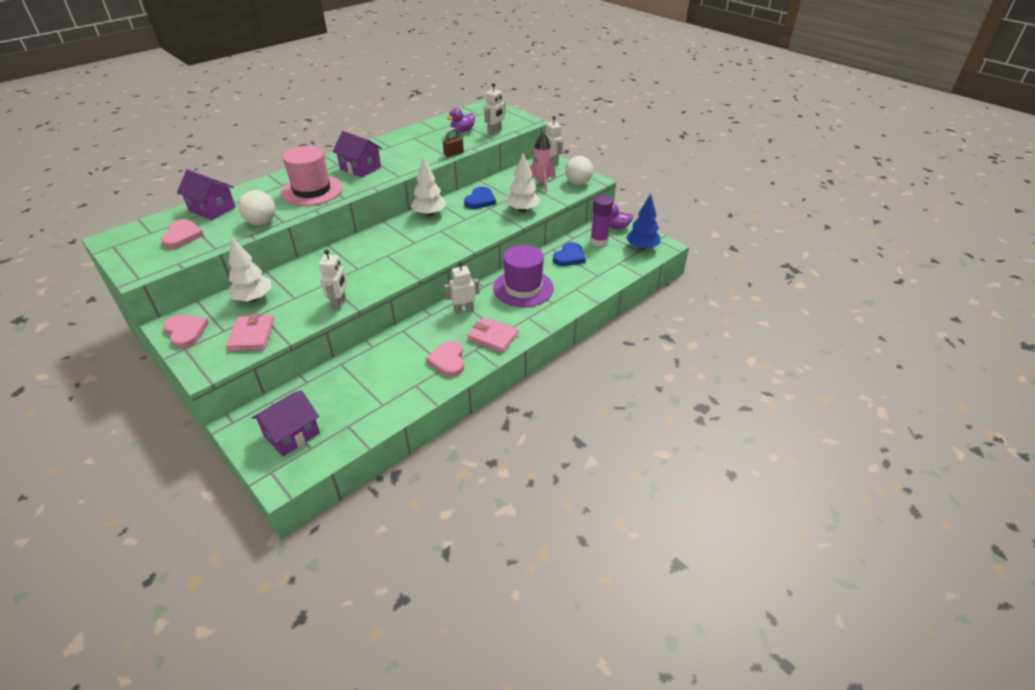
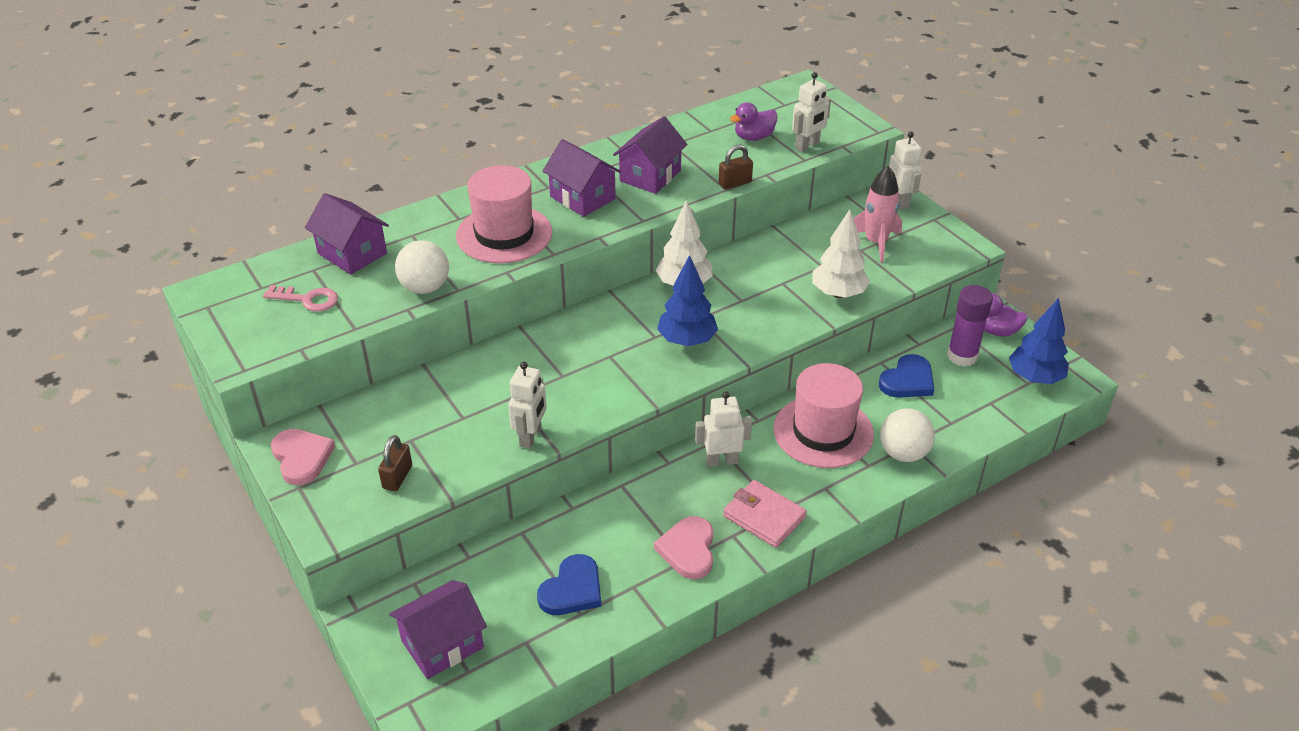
camera: 10 degrees right, 0 degrees up
pink heart [161,219,204,249] -> pink key [263,285,338,312]
pink wallet [226,314,275,351] -> brown padlock [378,435,412,491]
white tree [228,236,271,302] -> none
blue heart [464,187,496,209] -> blue heart moved to [537,554,601,615]
purple hat [493,245,554,307] -> pink hat [773,363,874,468]
white ball [565,156,593,185] -> white ball moved to [880,408,935,462]
none -> purple house [613,116,688,194]
none -> blue tree [657,255,718,346]

